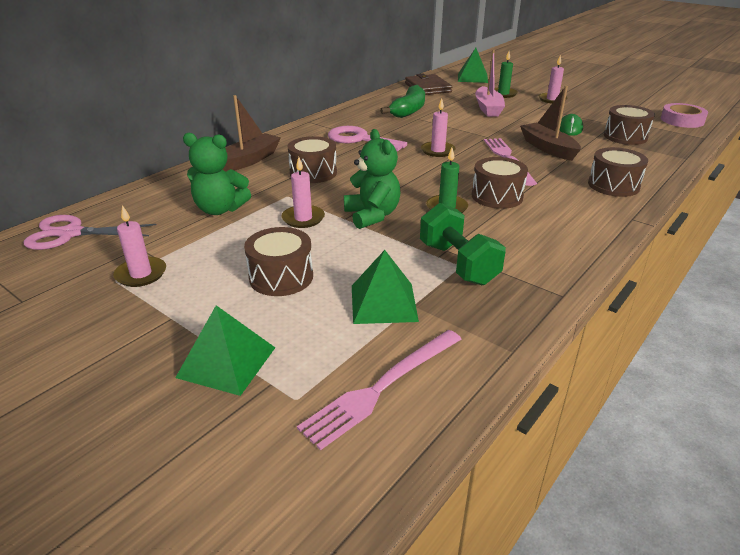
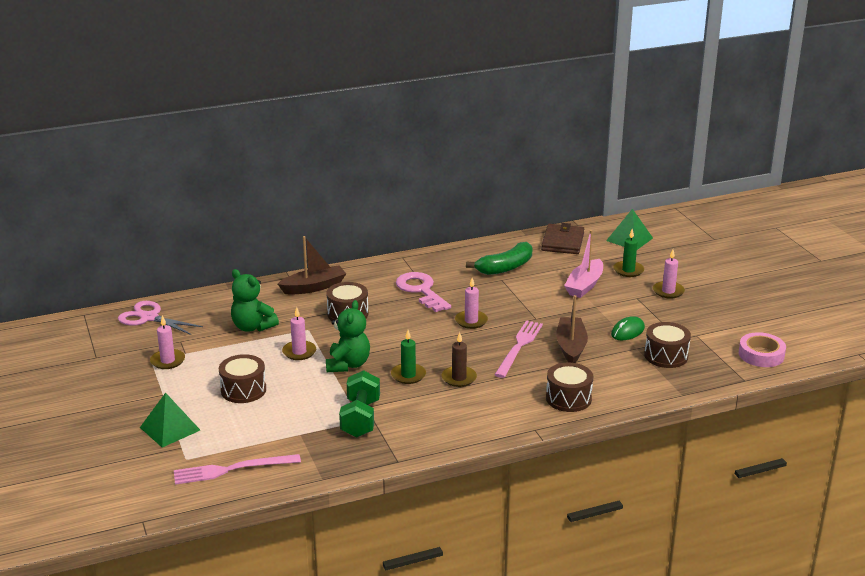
camera: 30 degrees right, 5 degrees down
green pyramid [352,250,419,324] -> none
brown drum [472,157,528,209] -> brown candle [442,332,477,387]

